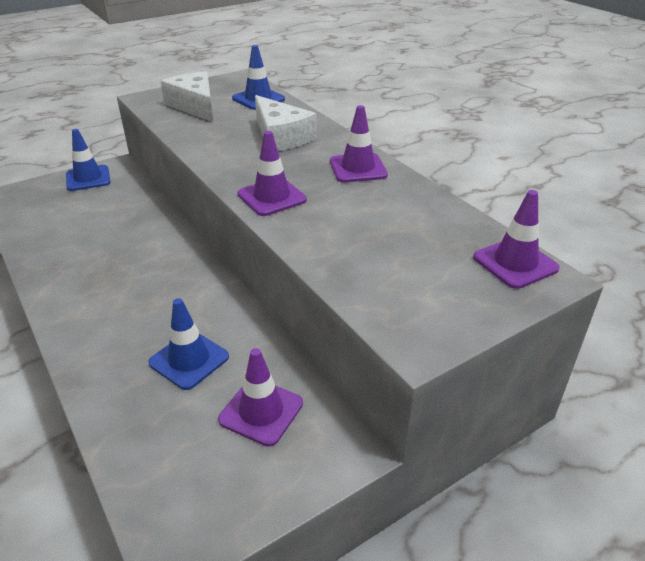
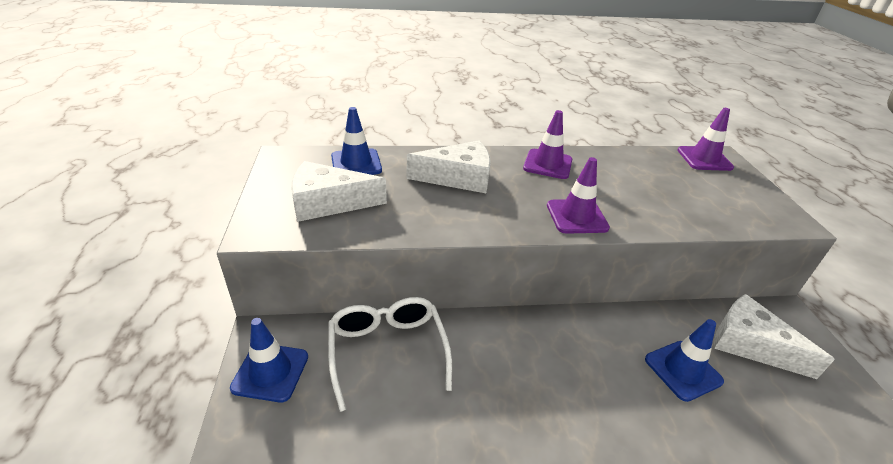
camera: 65 degrees left, 0 degrees up
purple traffic cone [218,348,303,447] -> white cheese [714,294,835,379]
none -> white glasses [328,297,452,412]

